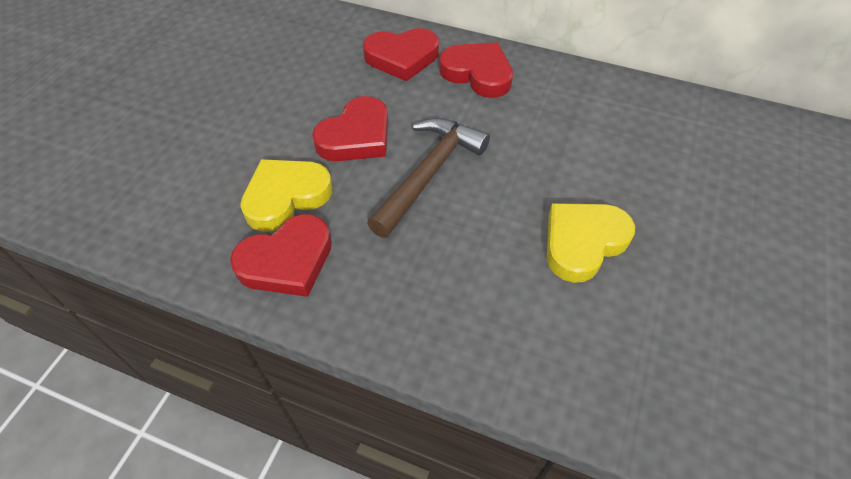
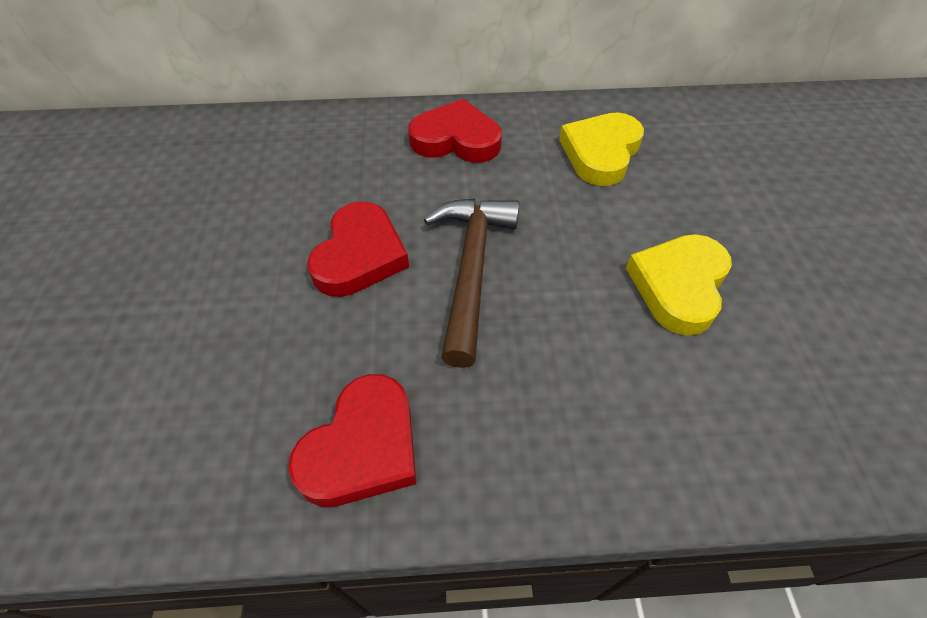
camera: 25 degrees left, 0 degrees up
yellow heart [240,159,333,232] -> yellow heart moved to [559,113,644,186]
red heart [363,28,439,81] -> none

